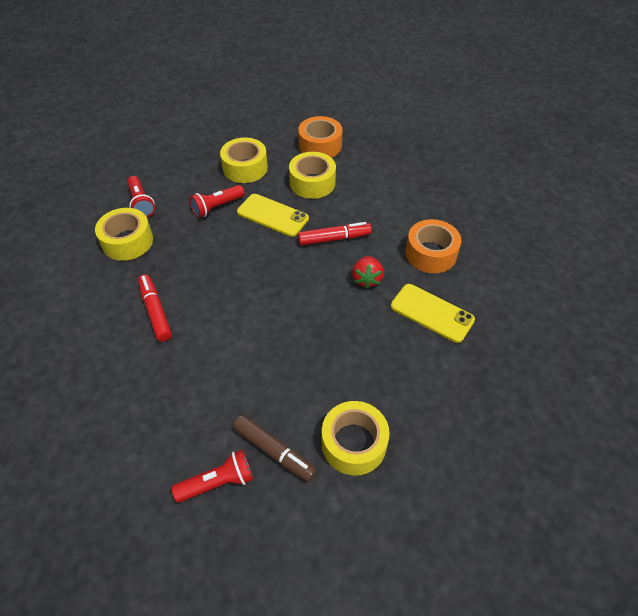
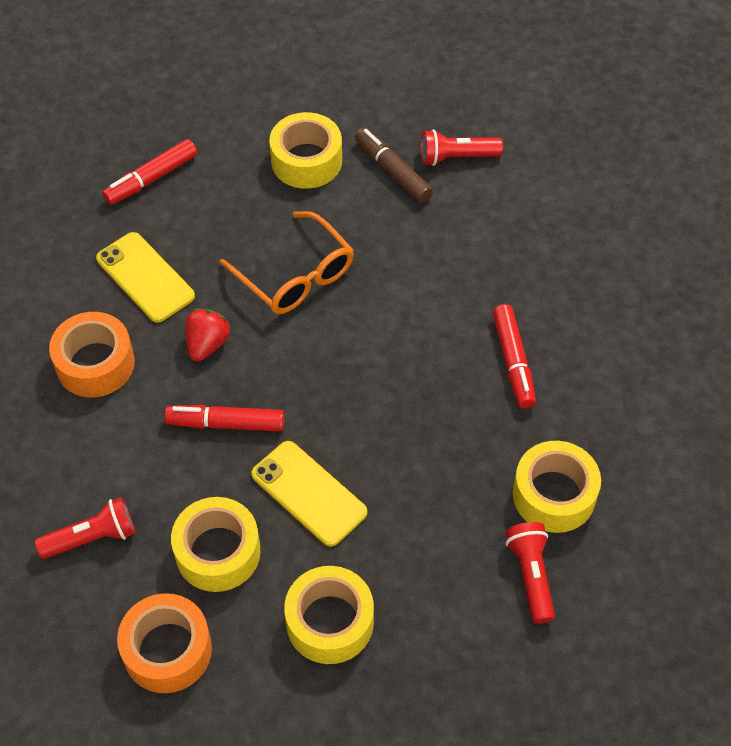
camera: 165 degrees left, 5 degrees up
red flashlight [189,185,245,218] -> red flashlight moved to [35,497,135,559]
none -> red marker [102,139,197,205]
none -> orange glasses [220,211,354,314]

